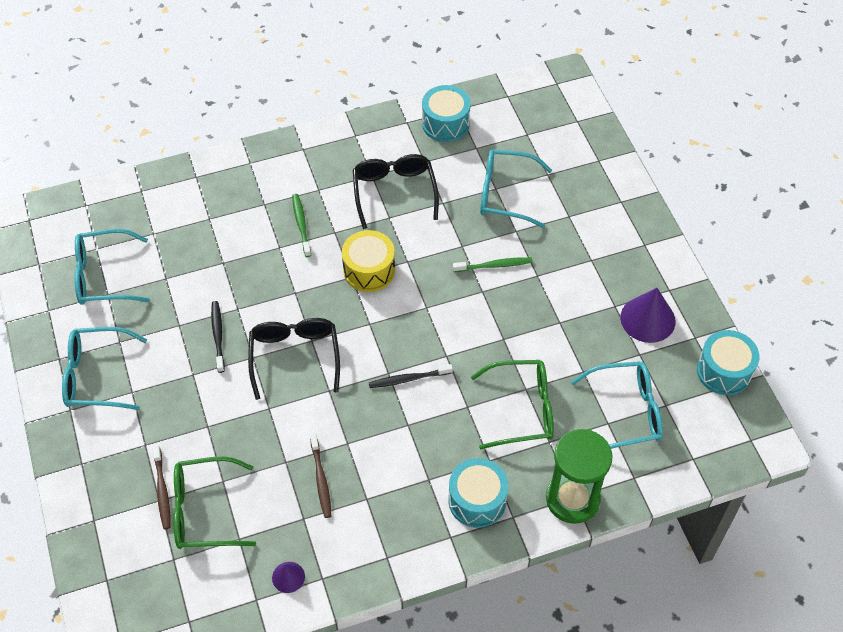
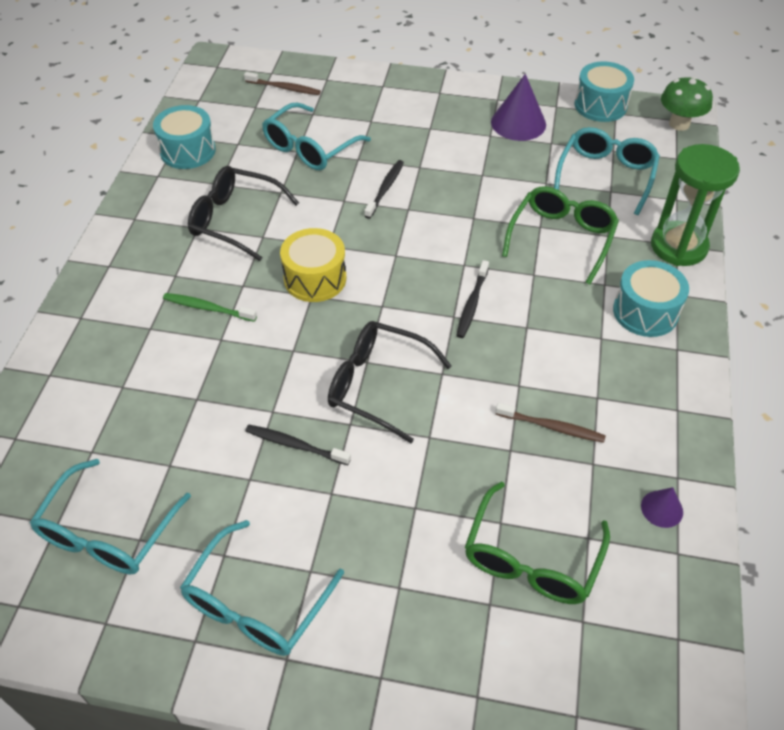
camera: 60 degrees left, 5 degrees down
brown toothbrush [153,445,171,529] -> brown toothbrush moved to [244,72,321,95]
green toothbrush [453,257,532,272] -> black toothbrush [364,160,404,219]
none -> green mushroom [661,76,713,131]

